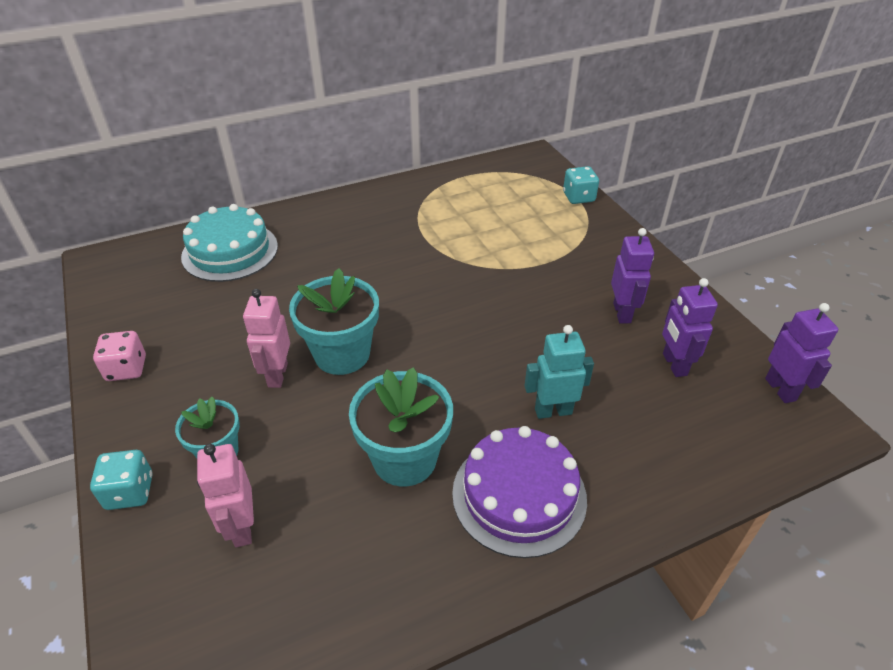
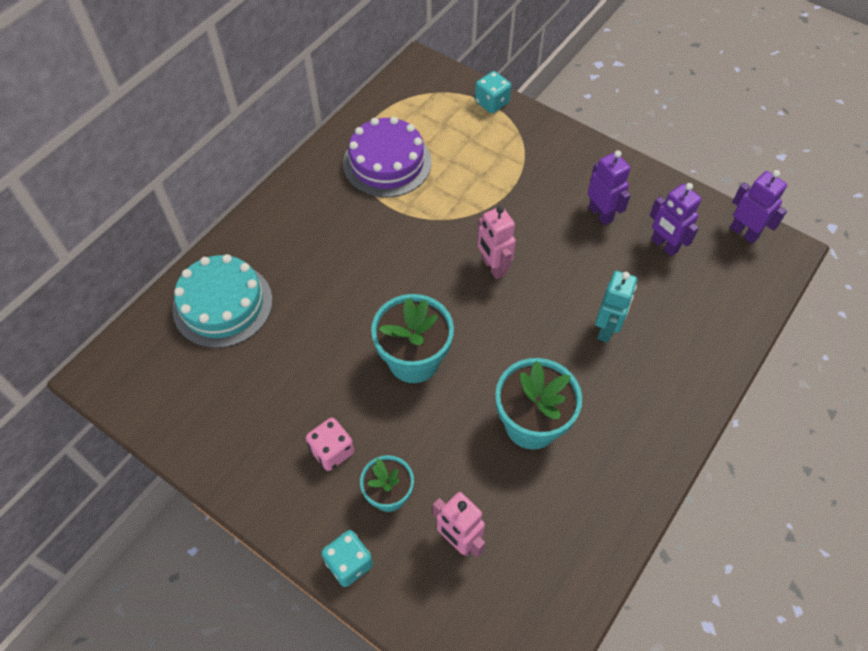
camera: 30 degrees left, 15 degrees up
pink dice [93,331,146,381] -> pink dice moved to [306,418,354,471]
pink robot [243,289,290,388] -> pink robot moved to [478,206,516,279]
purple cake [452,426,587,558] -> purple cake moved to [343,117,431,197]
turquoise robot [525,325,594,419] -> turquoise robot turned 150 degrees clockwise [595,271,637,343]

